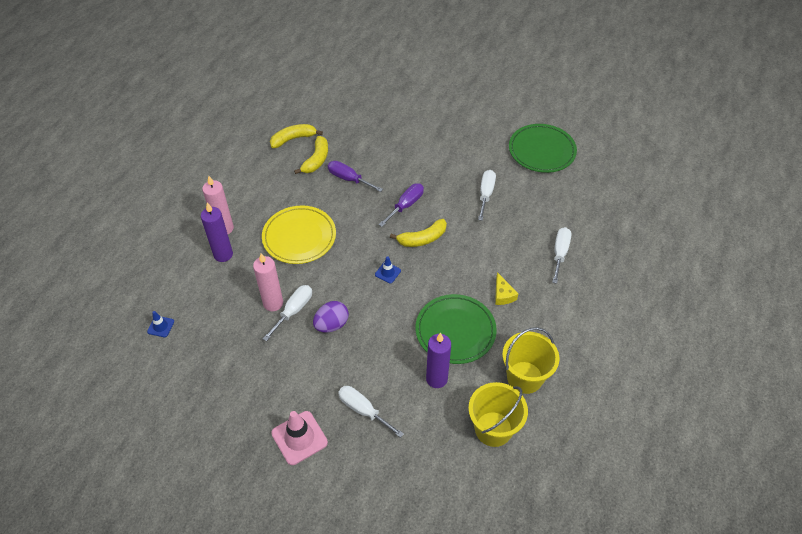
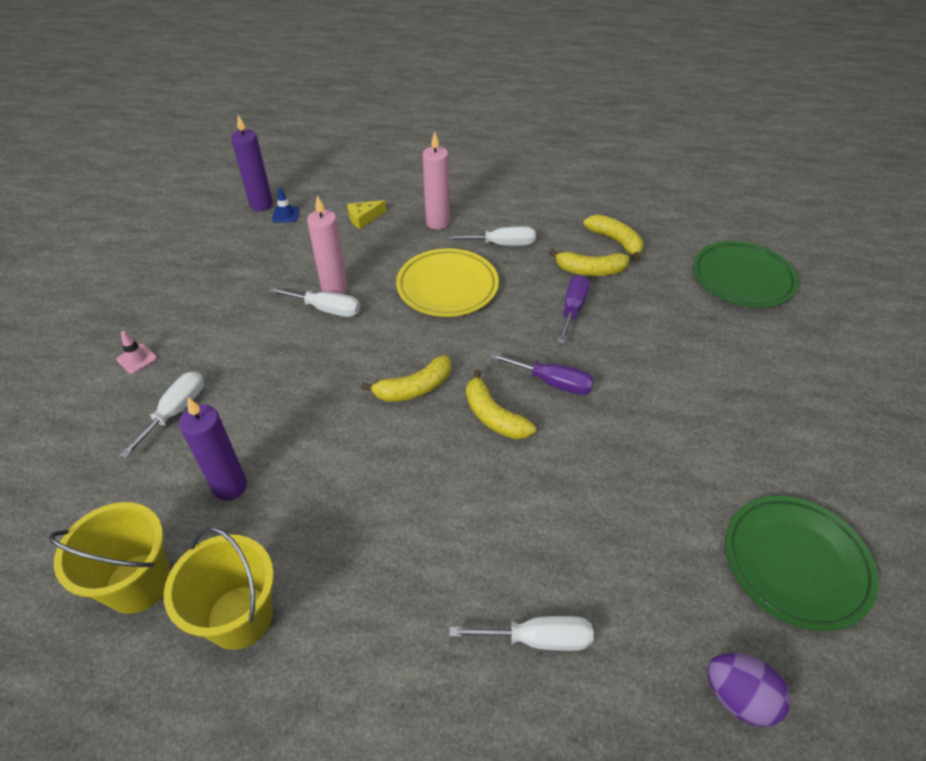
camera: 75 degrees right, 5 degrees down
purple candle [201,203,233,262] -> purple candle moved to [231,115,273,211]
pink traffic cone [271,411,328,465] -> pink traffic cone [116,331,157,374], size x0.53
purple egg [313,301,349,333] -> purple egg moved to [707,653,790,727]
blue traffic cone [375,256,401,284] -> yellow banana [361,355,451,402]
green plate [415,294,497,364] -> green plate moved to [693,241,799,308]
white screwdriver [478,170,496,221] -> white screwdriver moved to [447,226,536,246]
yellow cheese [495,272,519,305] -> yellow cheese moved to [347,200,386,229]

